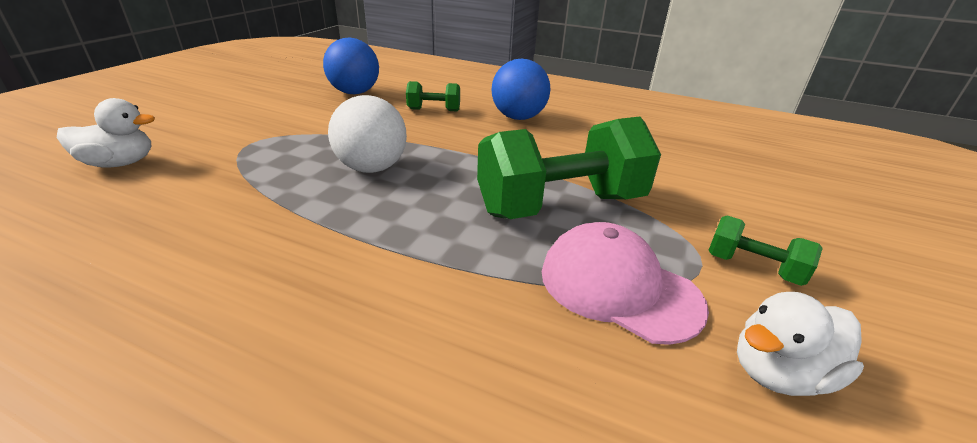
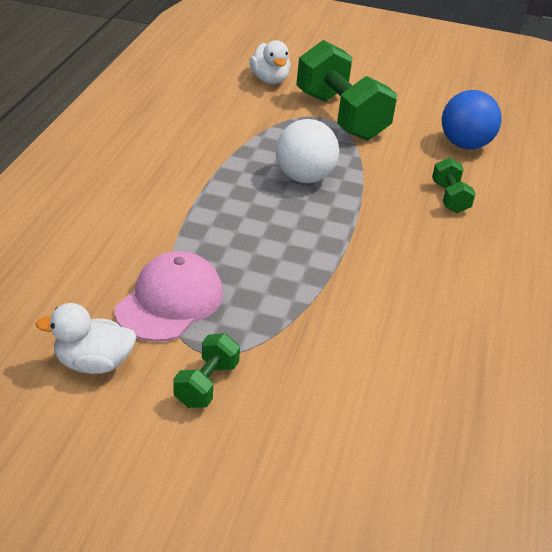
camera: 80 degrees right, 5 degrees up
green dumbbell [477,117,661,219] -> green dumbbell moved to [296,40,397,141]
blue ball [491,59,550,120] -> none
white duck [737,292,864,396] -> white duck turned 60 degrees counterclockwise [36,303,137,374]

